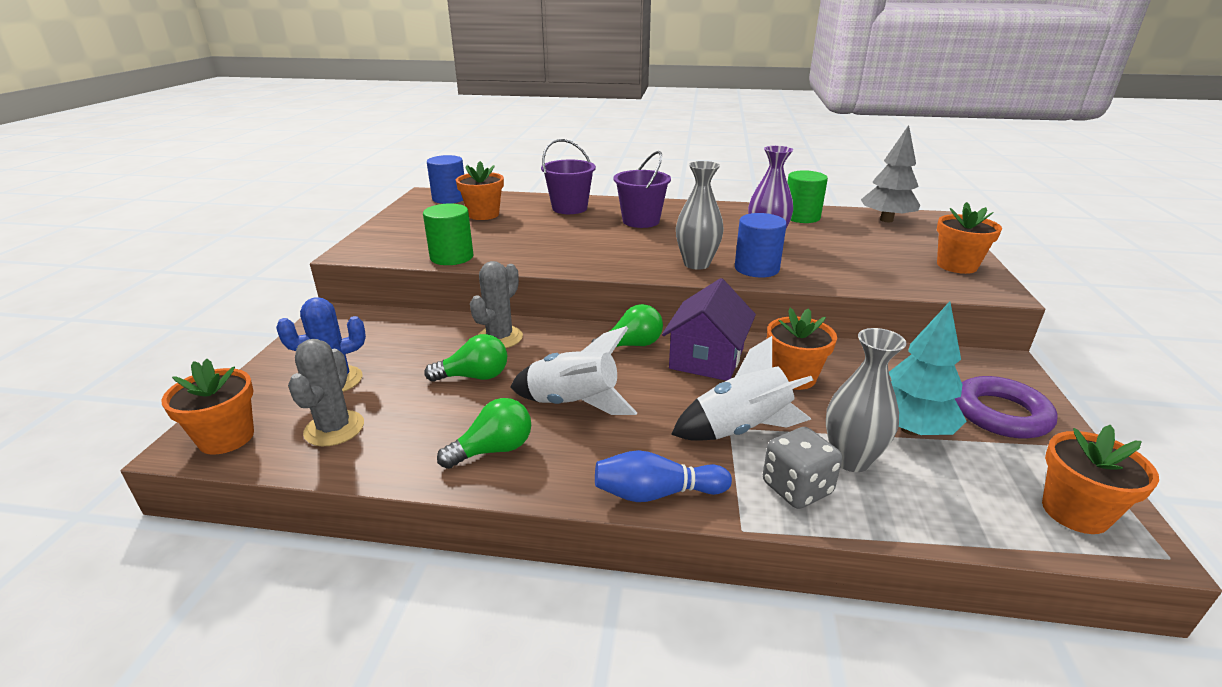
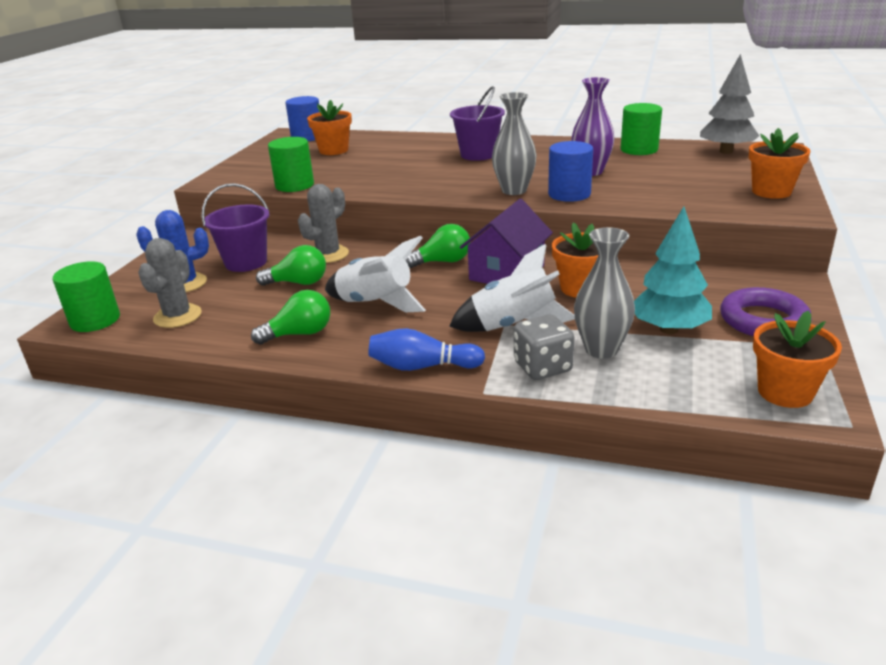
camera: 10 degrees right, 0 degrees up
orange flower pot [161,358,254,455] -> green cylinder [52,261,120,332]
purple bucket [541,139,596,214] -> purple bucket moved to [202,183,269,272]

